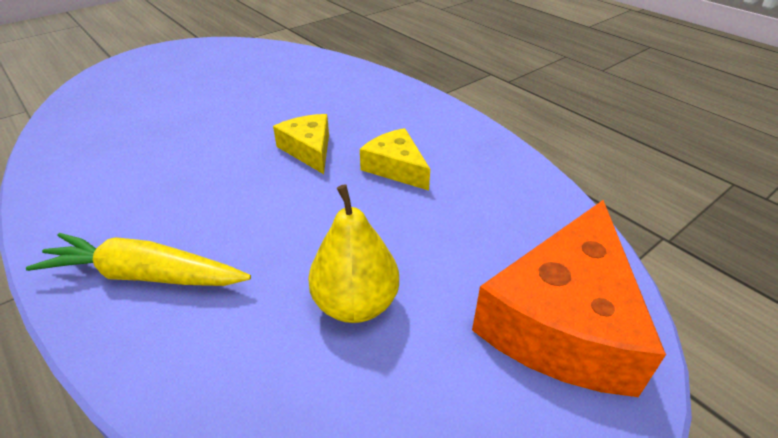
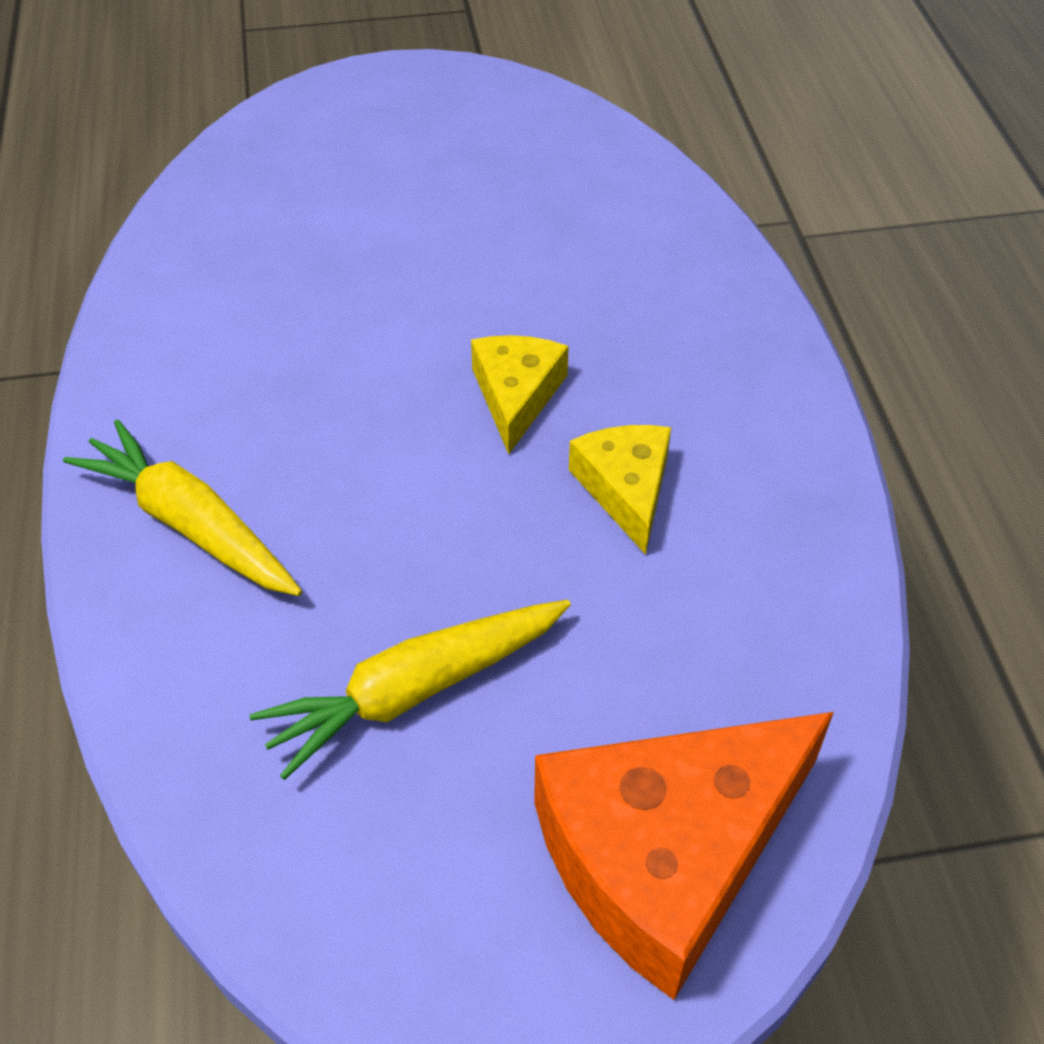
camera: 30 degrees right, 10 degrees up
yellow pear [308,184,399,323] -> yellow carrot [250,600,571,780]

